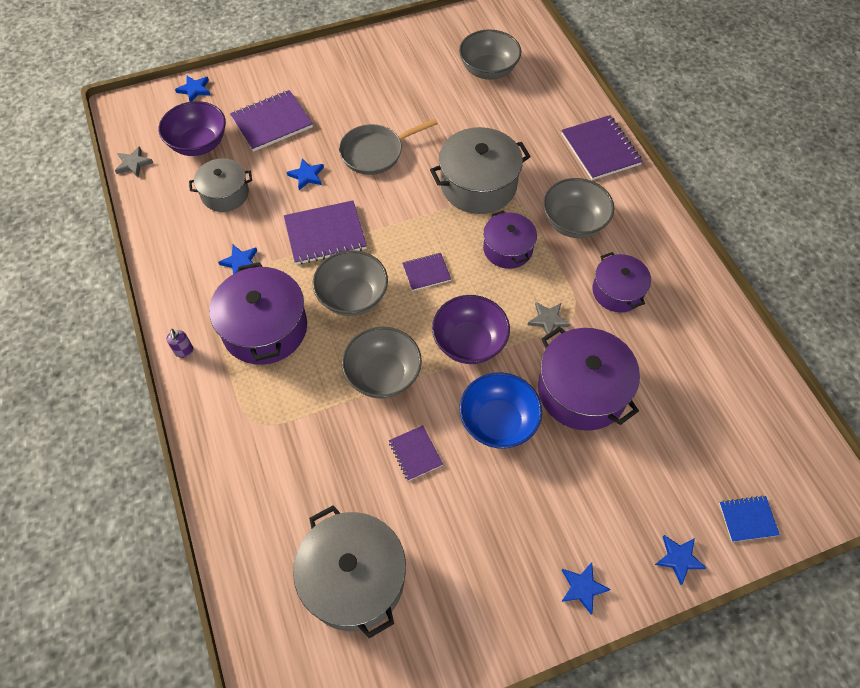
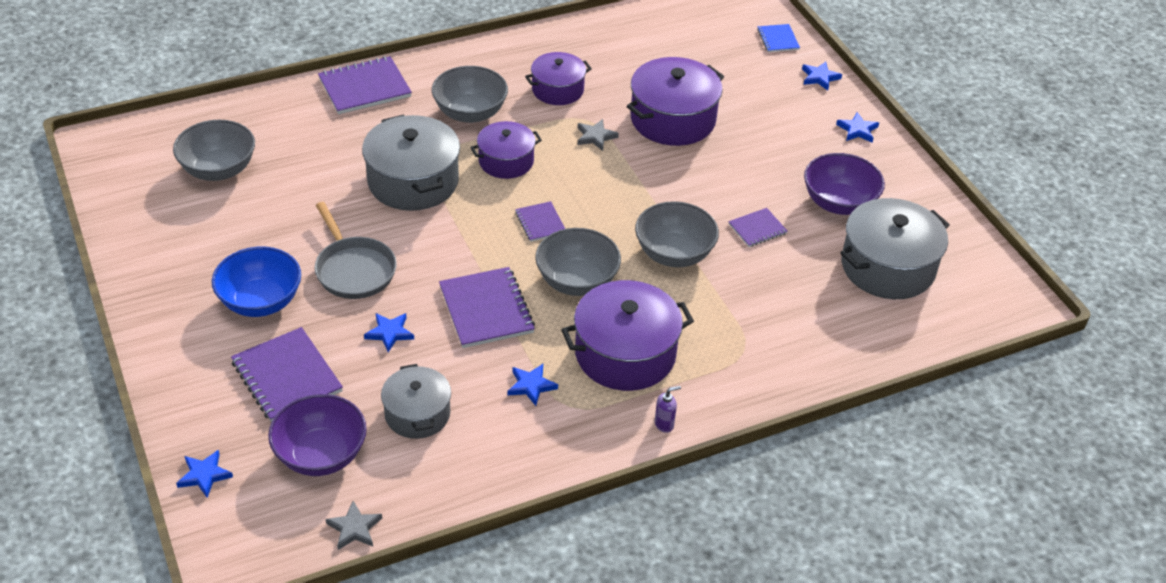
camera: 95 degrees left, 15 degrees down
purple bowl [432,295,510,364] -> purple bowl moved to [804,153,885,215]
blue bowl [460,372,542,448] -> blue bowl moved to [212,247,301,317]

